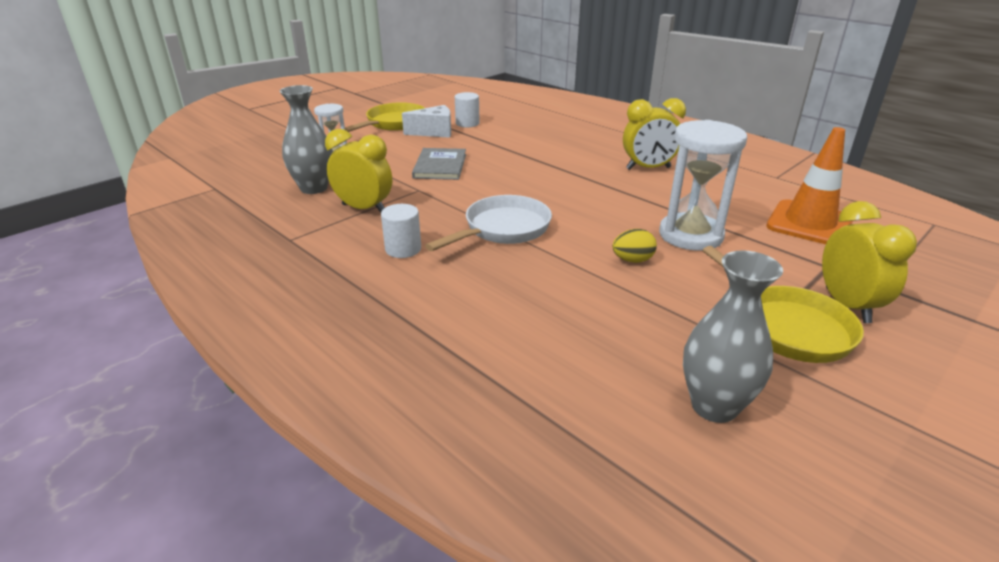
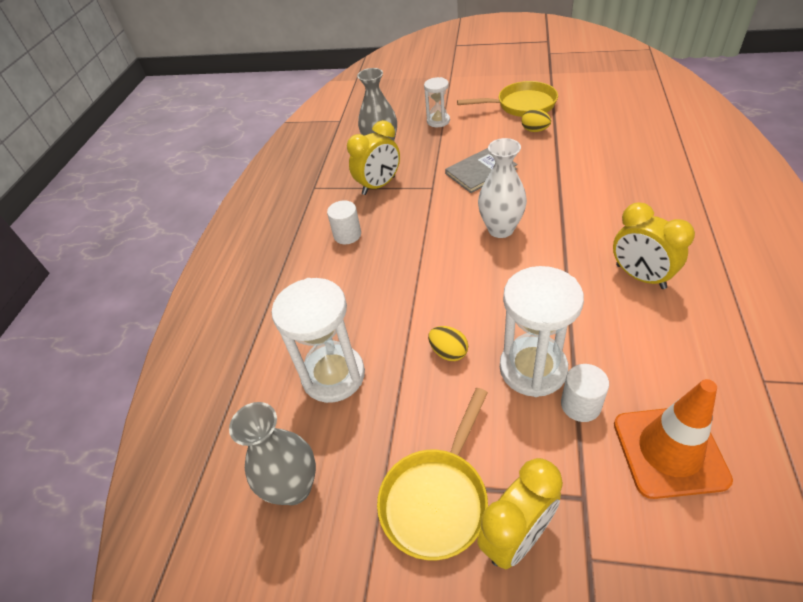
camera: 60 degrees right, 15 degrees up
yellow clock [325,129,392,213] -> yellow clock turned 60 degrees clockwise [347,120,400,195]
white cheese [402,105,451,138] -> yellow egg [522,109,551,132]
white pan [425,195,552,251] -> none
white cylinder [455,92,480,128] -> white cylinder moved to [561,364,609,422]
none -> white hourglass [272,278,365,403]
none -> white vase [478,138,527,238]

